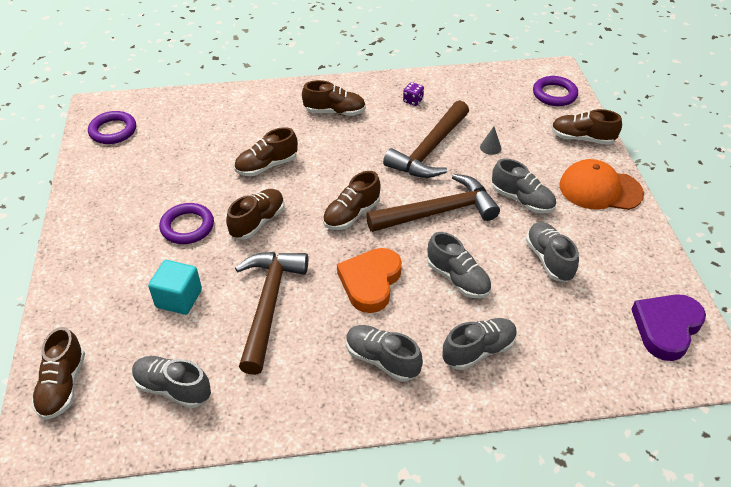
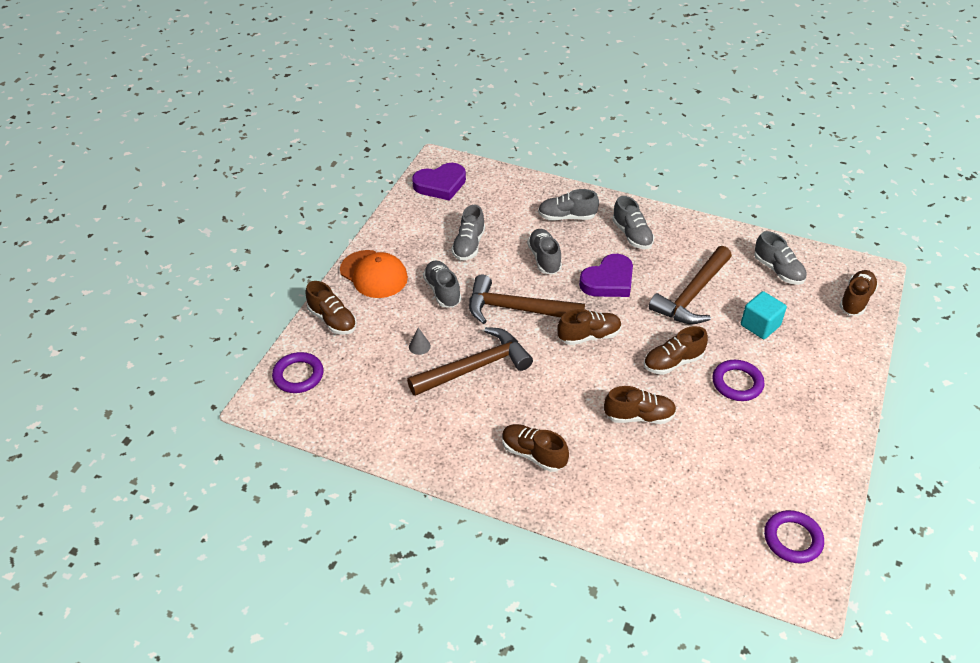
camera: 150 degrees left, 0 degrees up
orange heart [337,248,402,313] -> purple heart [579,254,633,297]
purple dice [403,82,424,106] -> none

